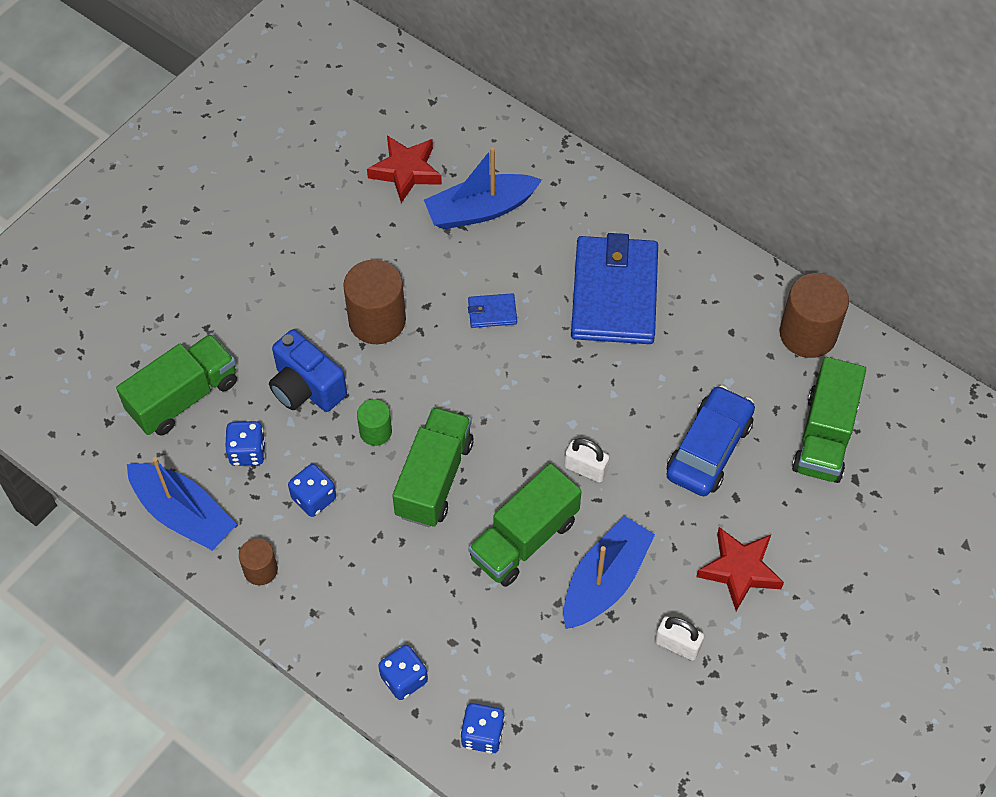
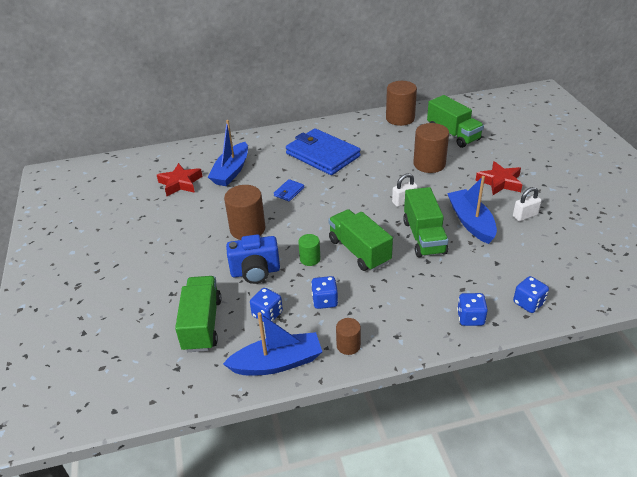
camera: 50 degrees left, 20 degrees down
blue car [666,385,755,496] -> brown cylinder [413,123,449,173]

